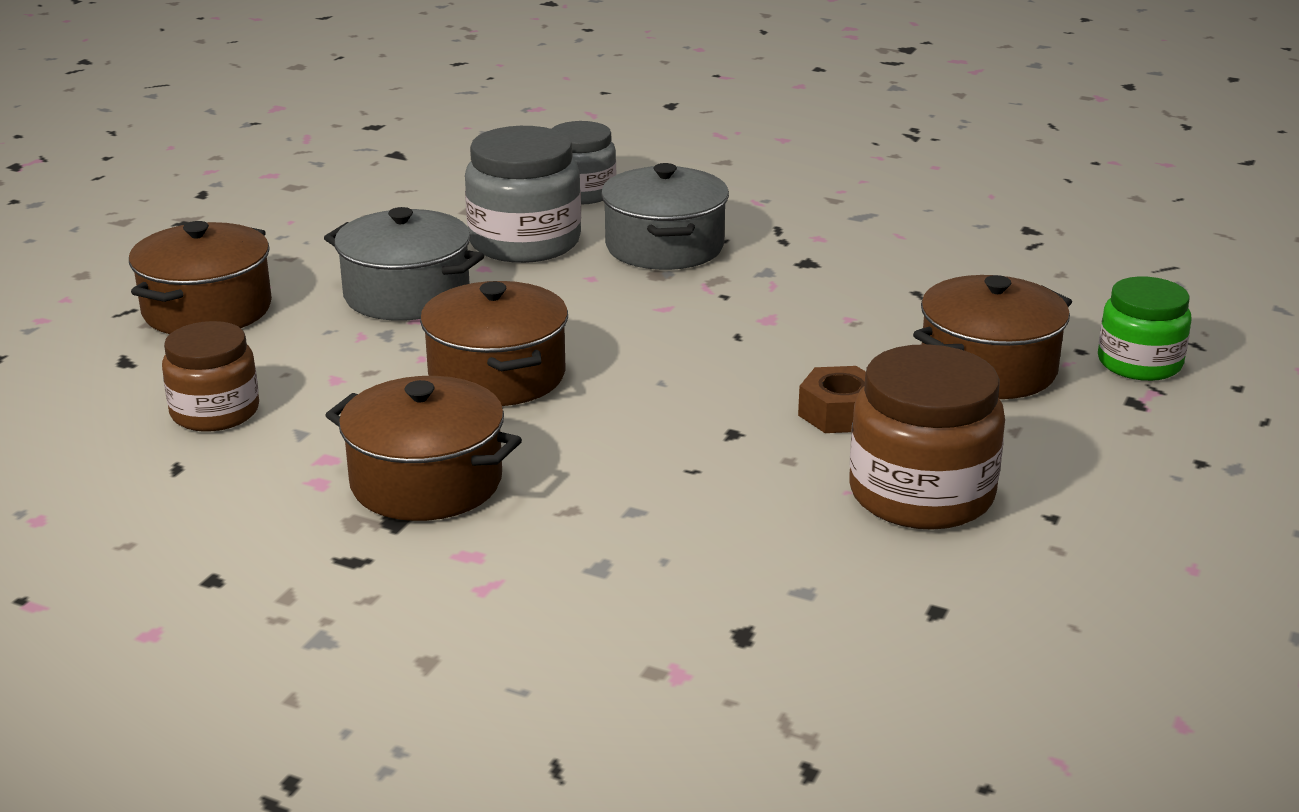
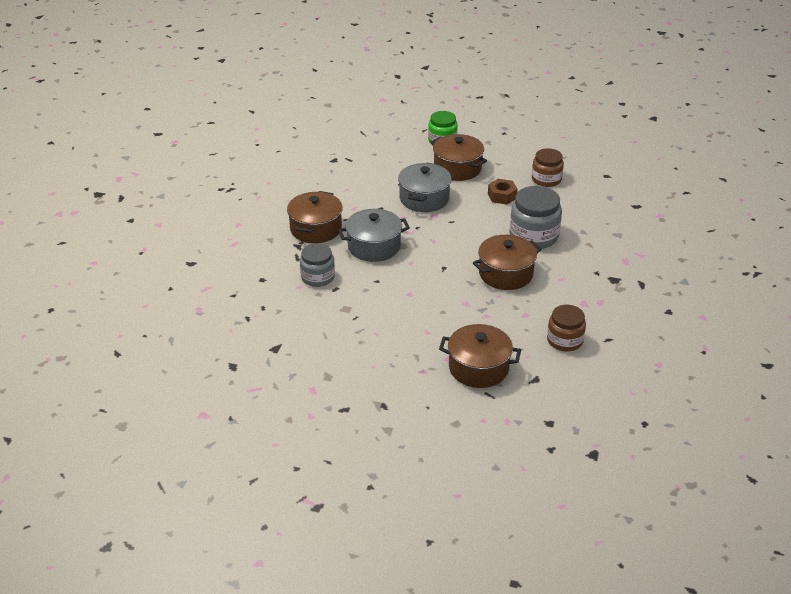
camera: 100 degrees left, 10 degrees up
grey pot [324,207,484,321] -> grey pot moved to [398,163,452,212]
brown pot [325,376,522,521] -> brown pot moved to [287,191,343,243]
grey jar [465,126,581,263] -> grey jar moved to [510,186,562,249]
brown jar [850,344,1005,530] -> brown jar [532,148,564,187], size x0.66

